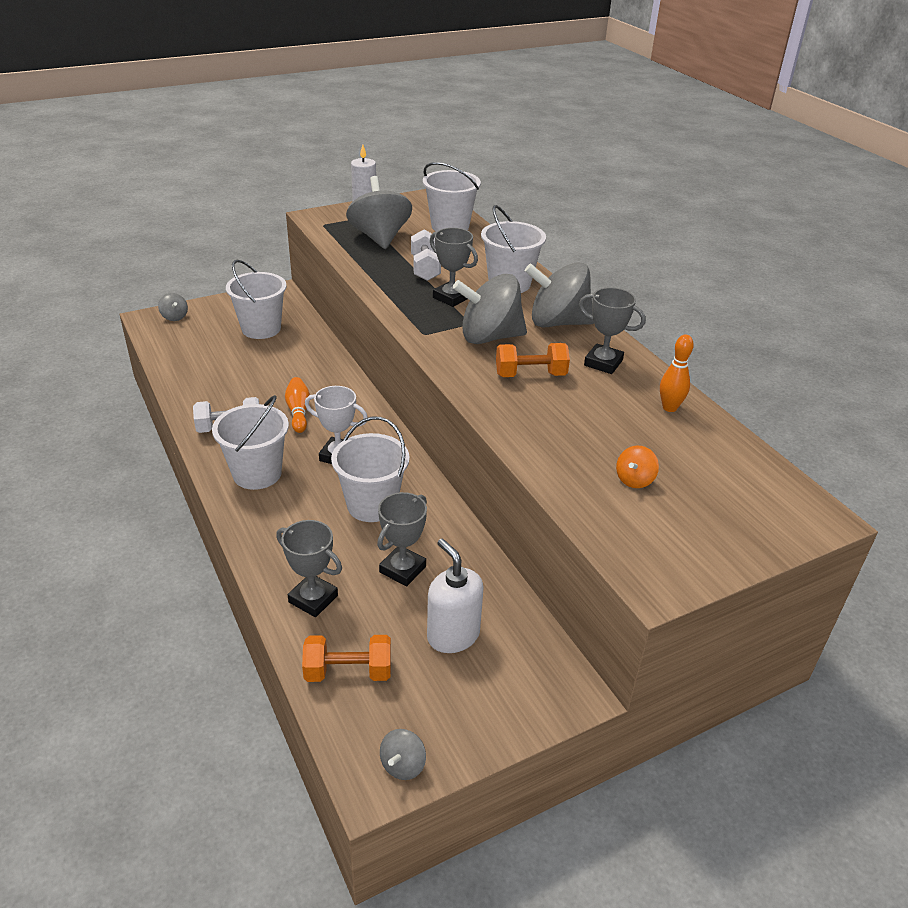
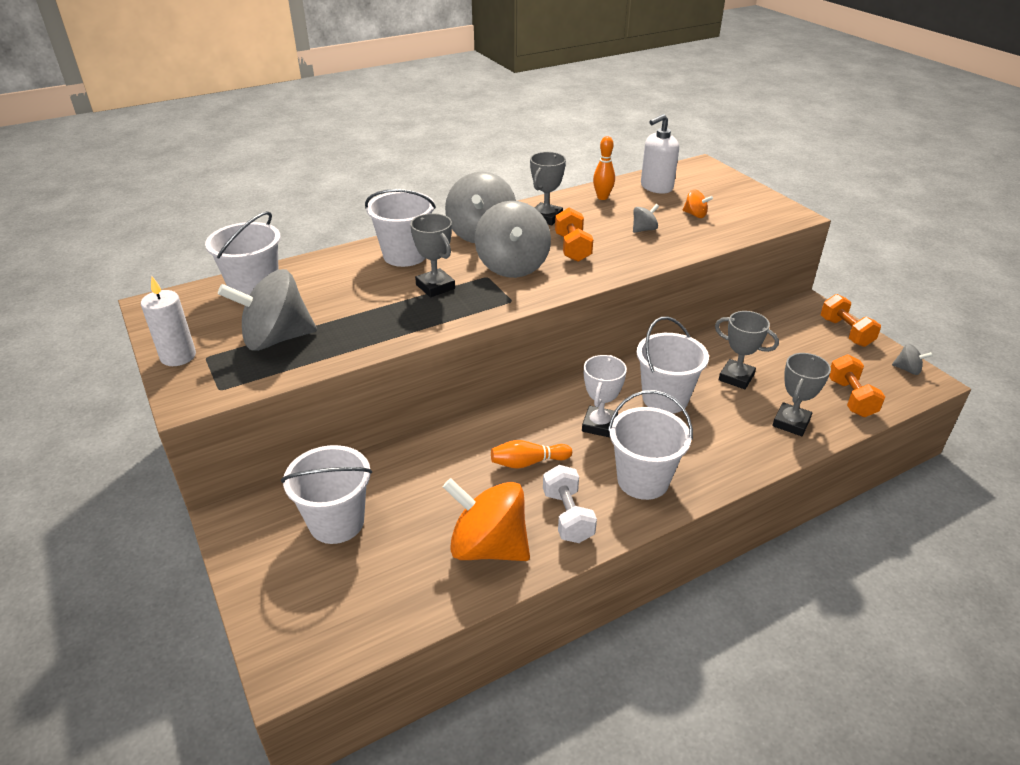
camera: 90 degrees left, 0 degrees up
grey spinning top [158,293,188,321] -> grey spinning top moved to [633,204,659,233]
white dumbbell [411,230,441,281] -> none
white soap dispenser [427,539,484,653] -> white soap dispenser moved to [641,114,679,194]
grey trophy [430,228,478,307] -> grey trophy turned 75 degrees counterclockwise [410,213,455,297]
none -> orange spinning top [443,478,530,561]
none -> orange dumbbell [821,294,881,347]

